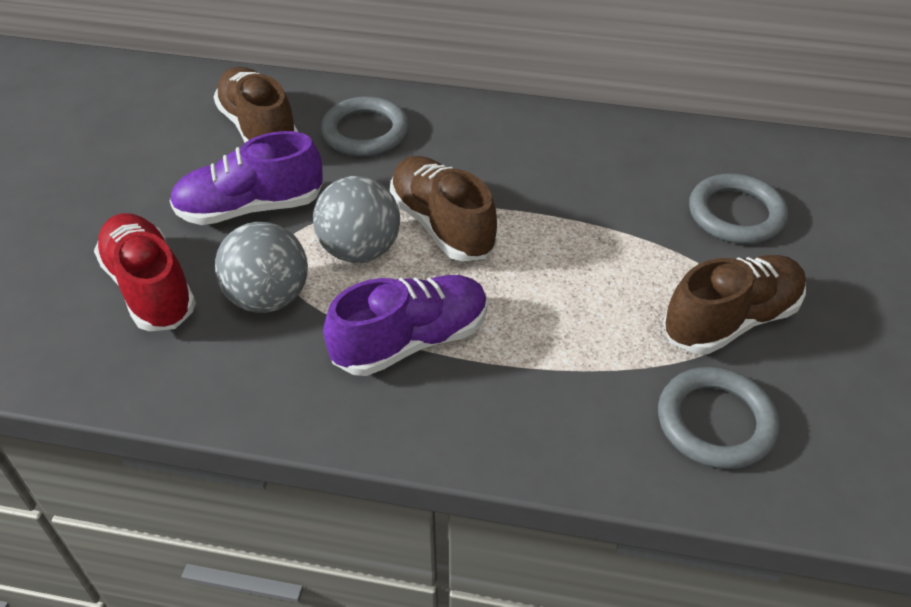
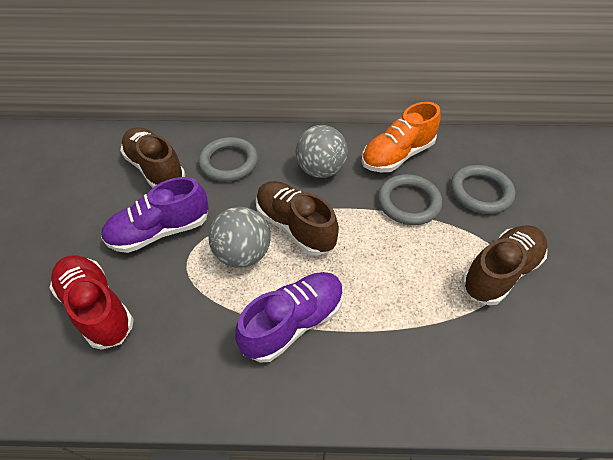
camera: 10 degrees left, 5 degrees up
grey ball [215,222,308,313] -> grey ball moved to [296,125,348,178]
grey ring [658,367,779,469] -> grey ring moved to [378,174,442,225]
none -> orange shoe [361,102,441,172]

